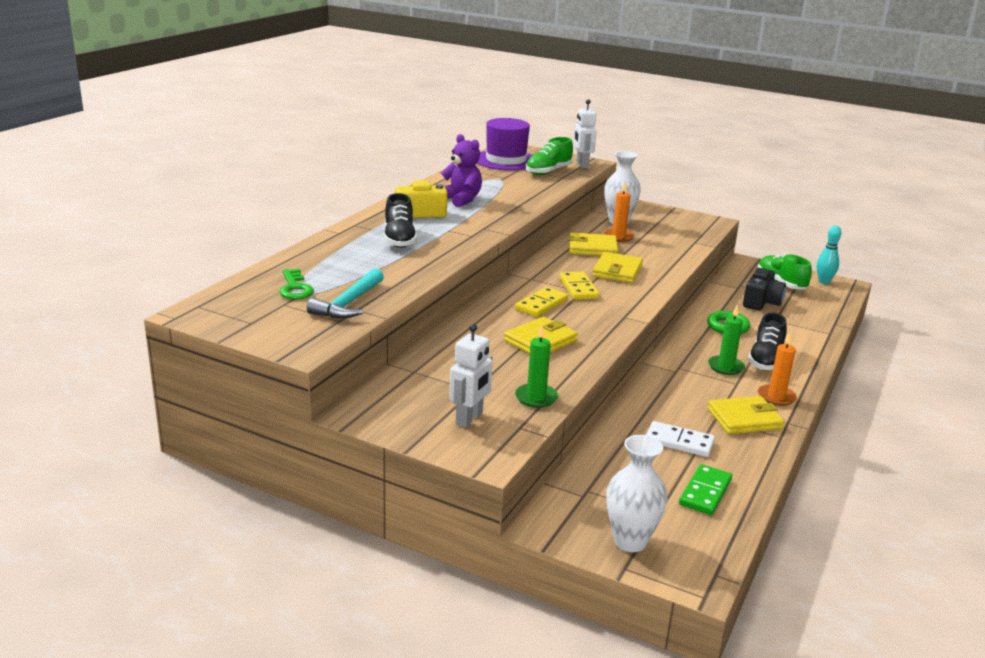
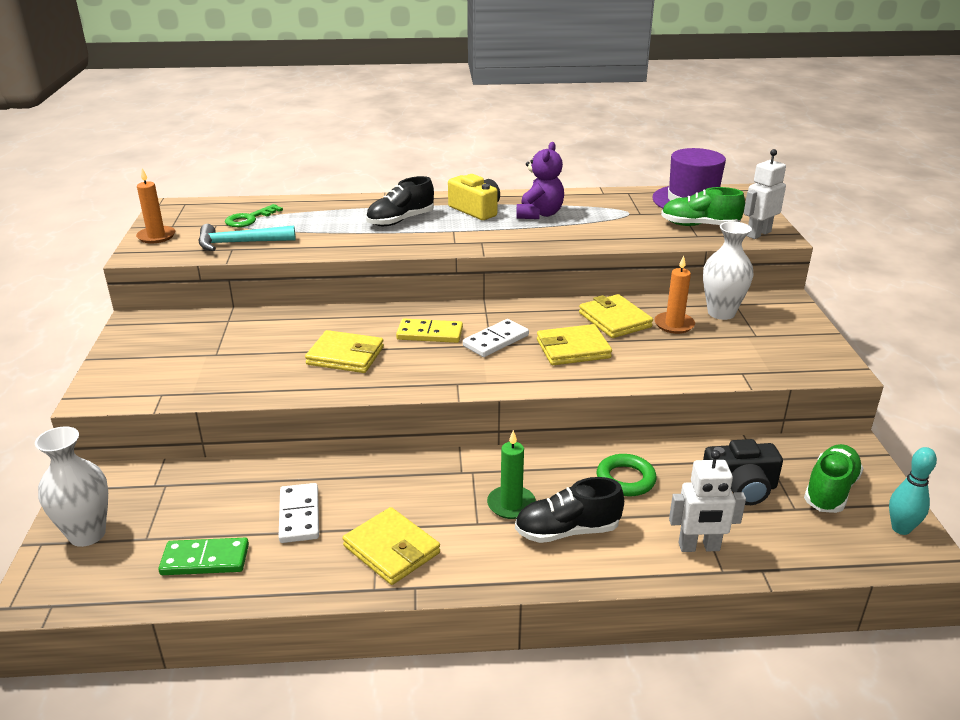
camera: 60 degrees right, 5 degrees up
white robot [449,324,492,427] -> white robot moved to [669,450,746,552]
green candle [515,325,558,408] -> none
yellow domino [560,272,599,300] -> white domino [463,319,529,357]
orange candle [758,333,797,406] -> orange candle moved to [136,168,175,243]

